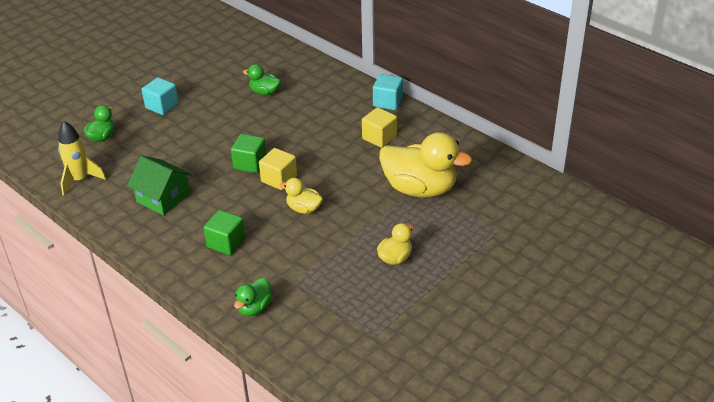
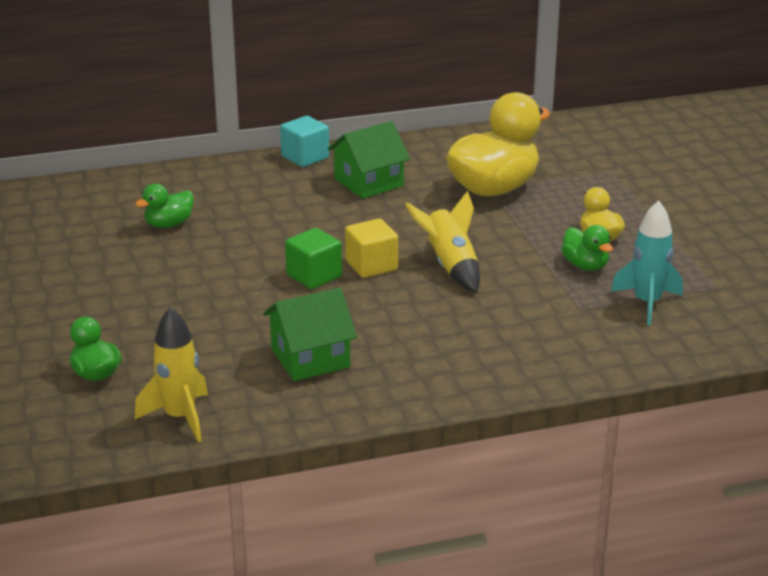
camera: 60 degrees left, 10 degrees down
turquoise cube [142,77,179,115] -> none
green cube [204,210,245,255] -> none
green duck [234,278,273,316] -> green duck moved to [561,225,613,271]
yellow duck [280,178,323,214] -> yellow rocket [405,191,480,293]
yellow cube [362,107,397,148] -> green house [328,121,410,199]
none -> turquoise rocket [611,200,683,326]

